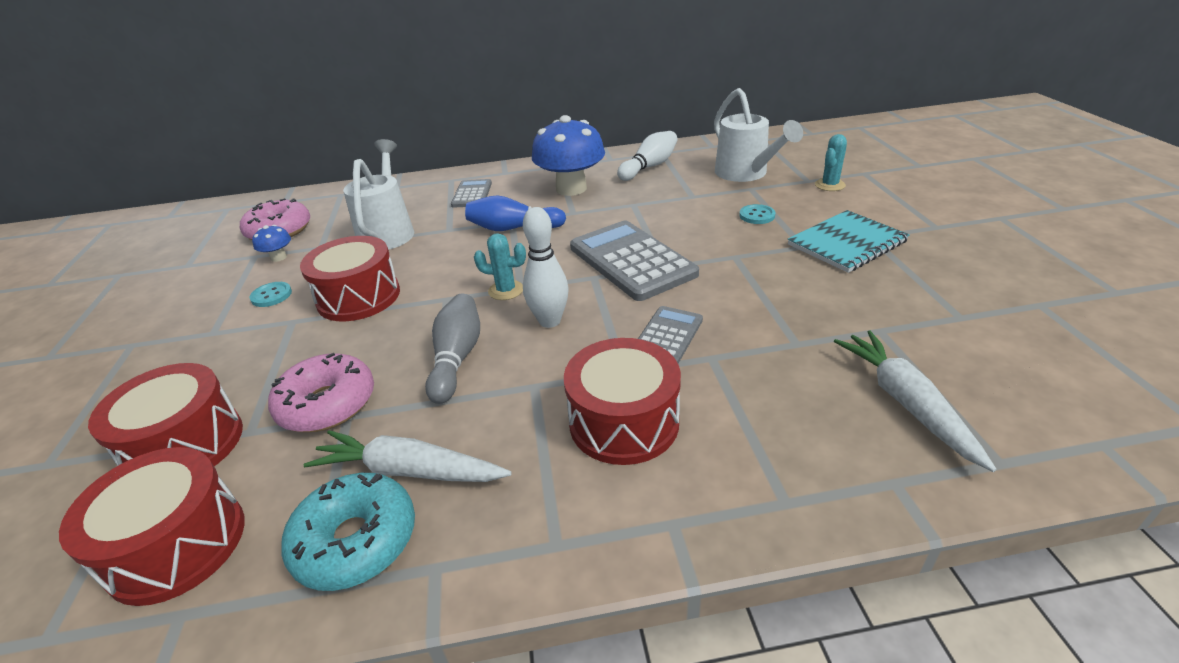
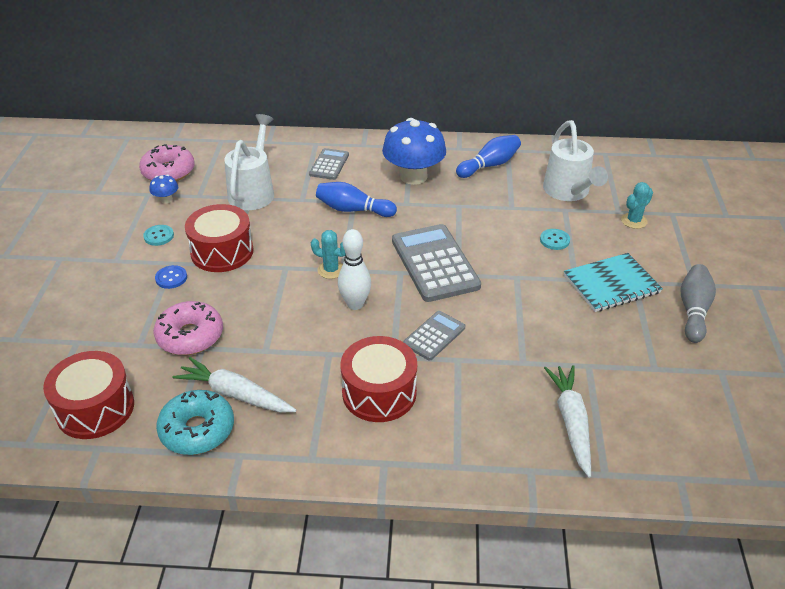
camera: 10 degrees right, 5 degrees up
red drum [88,363,243,466] -> none
grey bowling pin [425,294,480,404] -> grey bowling pin moved to [681,264,716,343]
white bowling pin [617,131,678,181] -> blue bowling pin [456,135,521,178]
none -> blue button [155,265,187,289]

